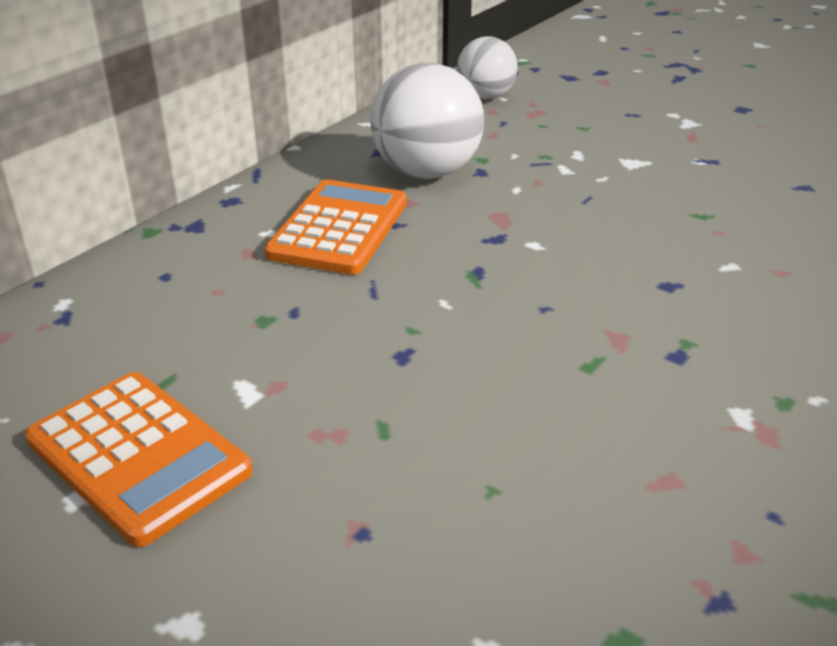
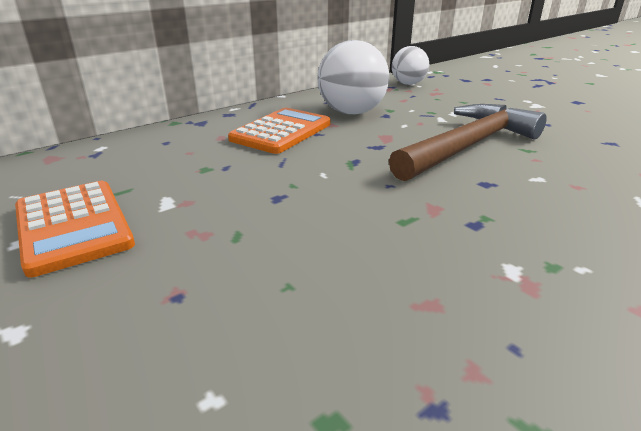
camera: 15 degrees right, 5 degrees down
none -> brown hammer [389,104,547,181]

